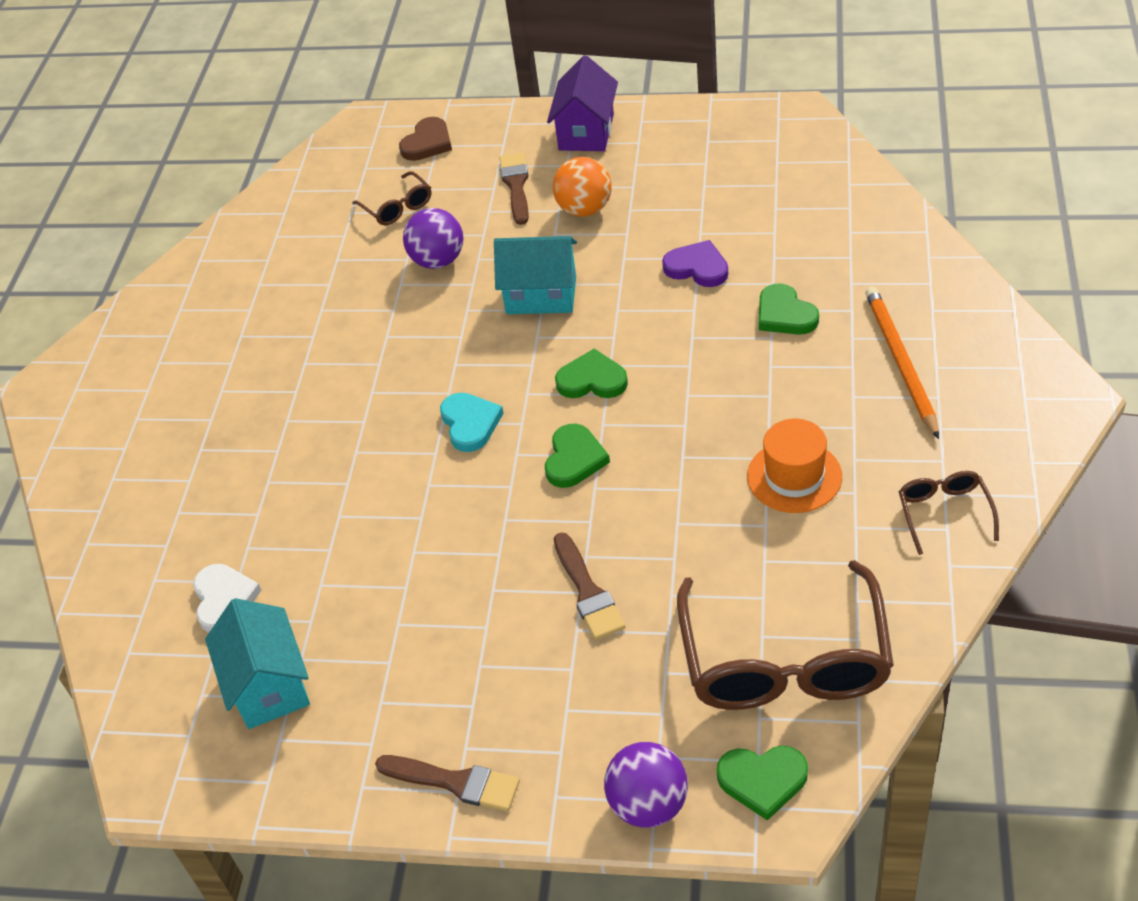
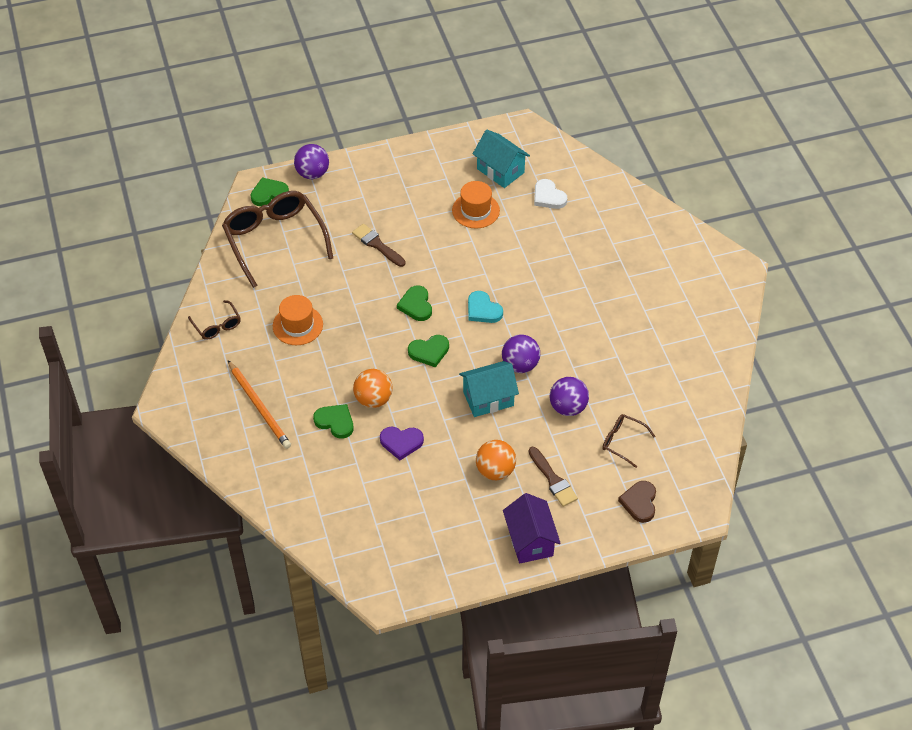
camera: 150 degrees right, 5 degrees up
brown brush [375,755,520,811] -> none
none -> orange ball [353,369,393,408]
none -> orange hat [452,181,500,229]
none -> purple ball [502,334,540,373]

